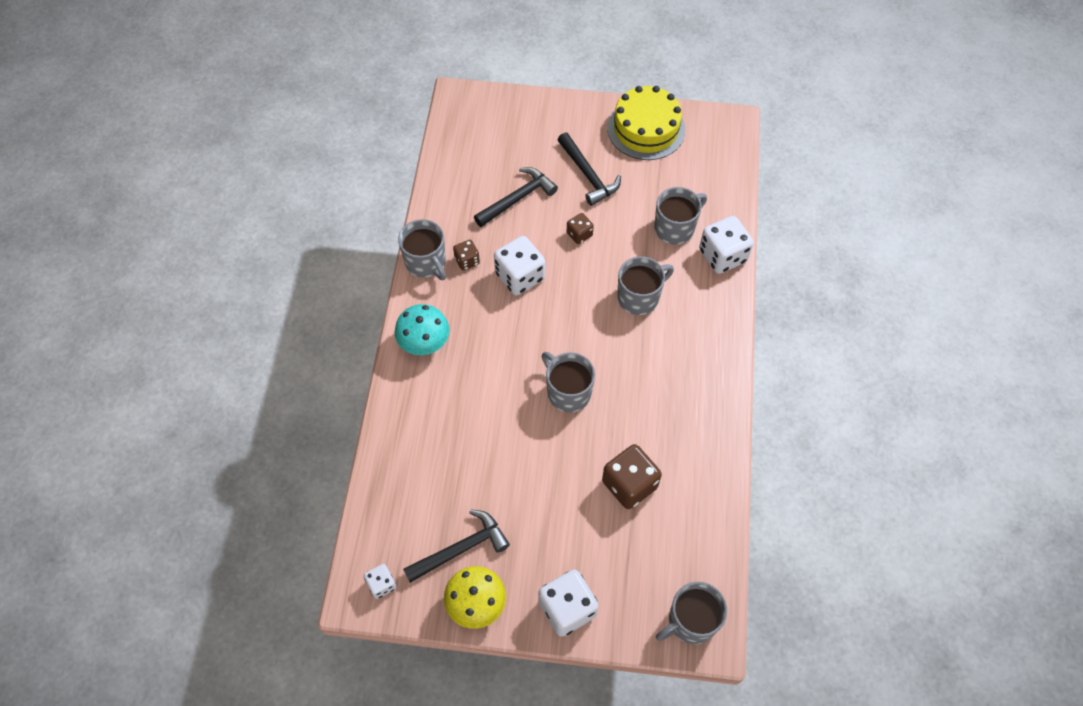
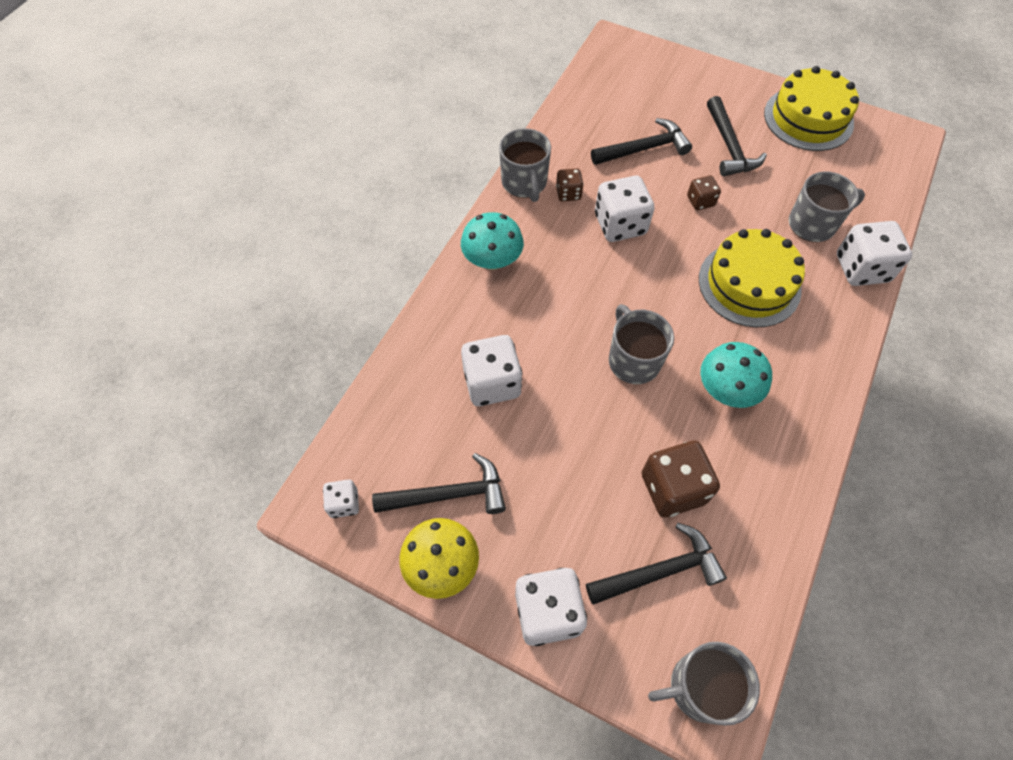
camera: 20 degrees right, 0 degrees up
grey mug [617,256,674,315] -> yellow cake [699,229,805,327]
none -> white dice [461,335,522,406]
none -> black hammer [586,523,727,605]
none -> turquoise mushroom [700,342,772,408]

